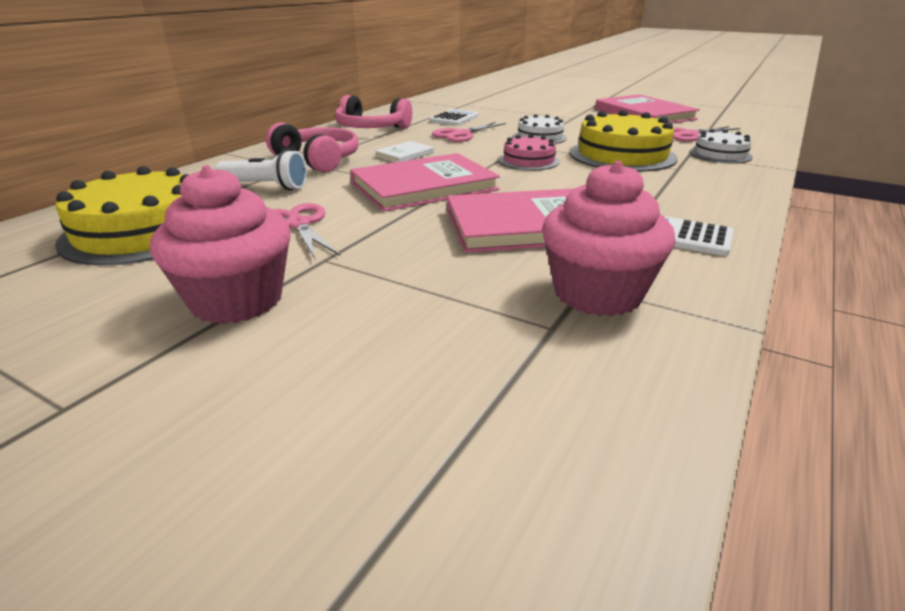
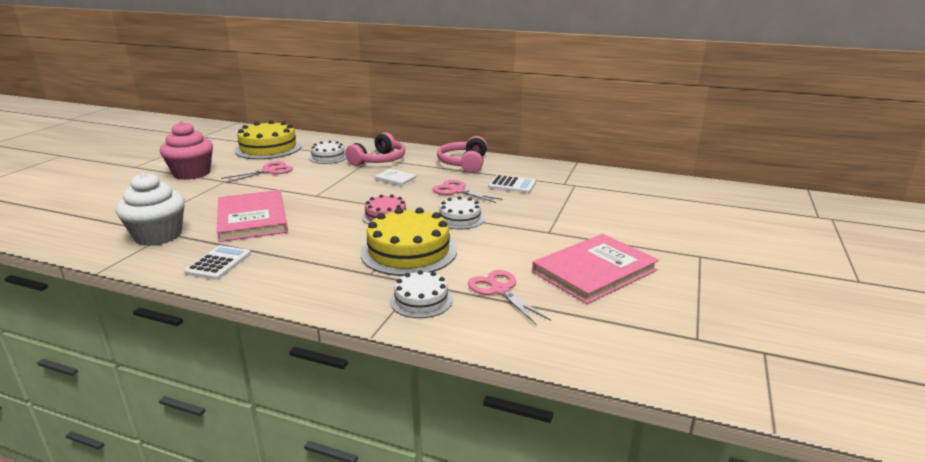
camera: 80 degrees right, 5 degrees down
white flashlight [215,149,307,190] -> white cake [309,141,347,164]
pink book [350,153,500,212] -> none
pink cupcake [542,161,675,316] -> white cupcake [116,172,185,246]

